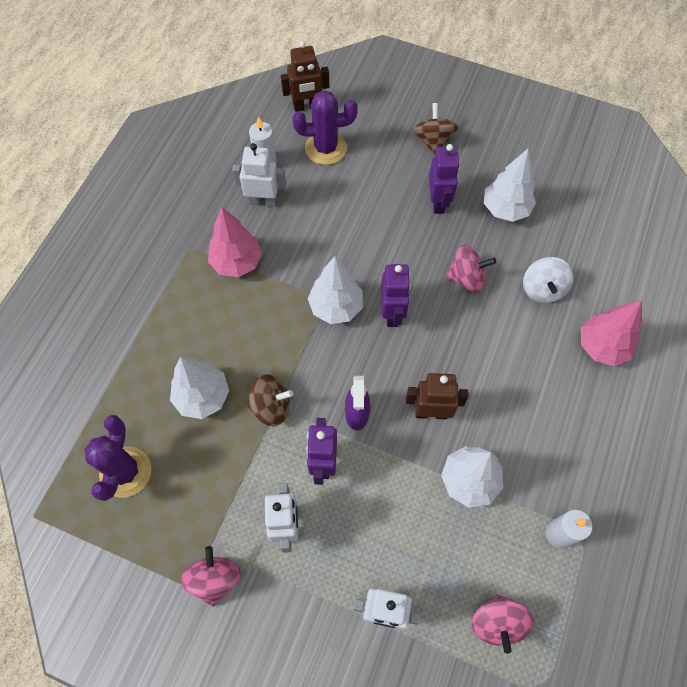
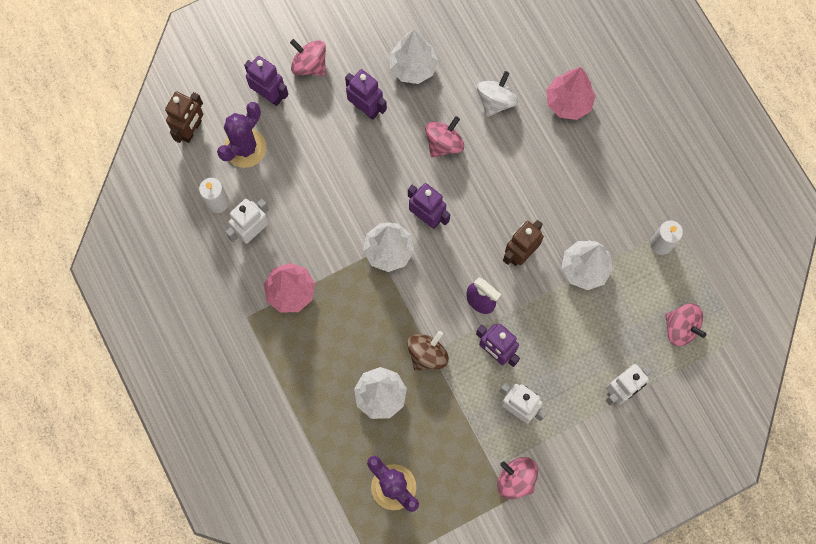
camera: 50 degrees left, 10 degrees up
brown spinning top [413,103,458,155] -> pink spinning top [290,39,326,76]
white spinning top [523,257,574,303] -> white spinning top turned 105 degrees counterclockwise [477,71,518,117]
none -> purple robot [244,56,289,106]

